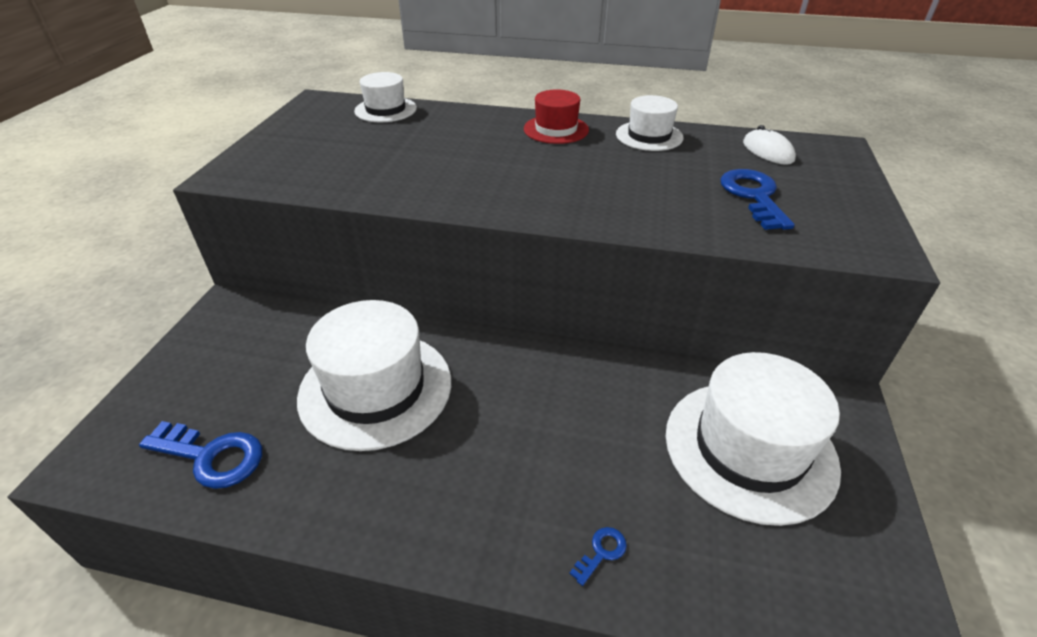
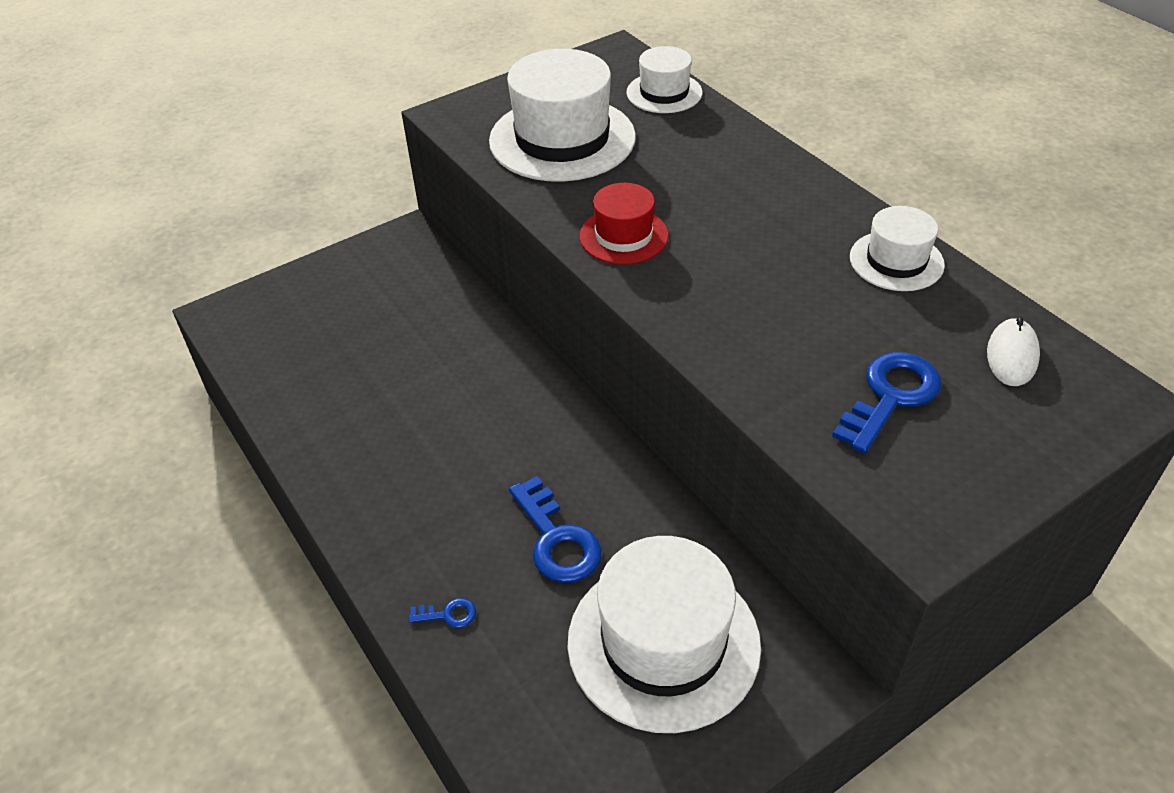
camera: 45 degrees right, 5 degrees up
blue key [139,421,262,489] -> blue key moved to [509,476,602,583]
white hat [297,300,451,451] -> white hat moved to [489,49,636,182]
red hat [524,89,589,144] -> red hat moved to [579,183,669,264]

